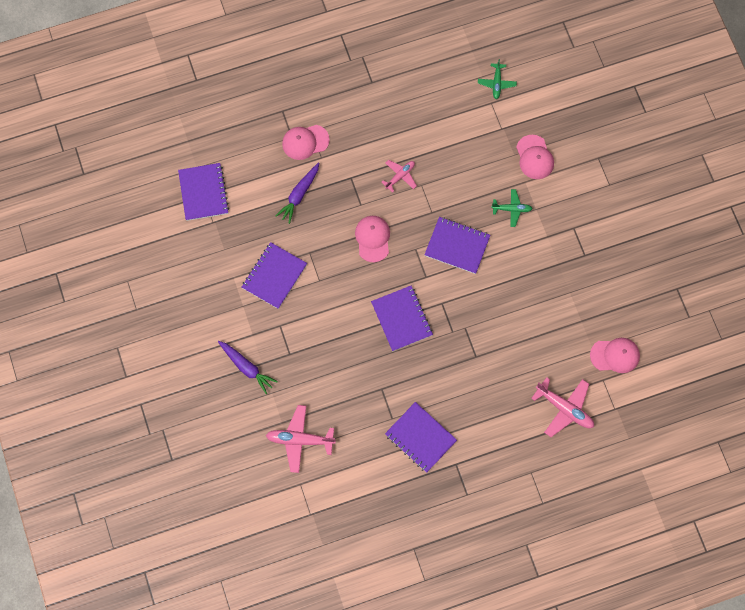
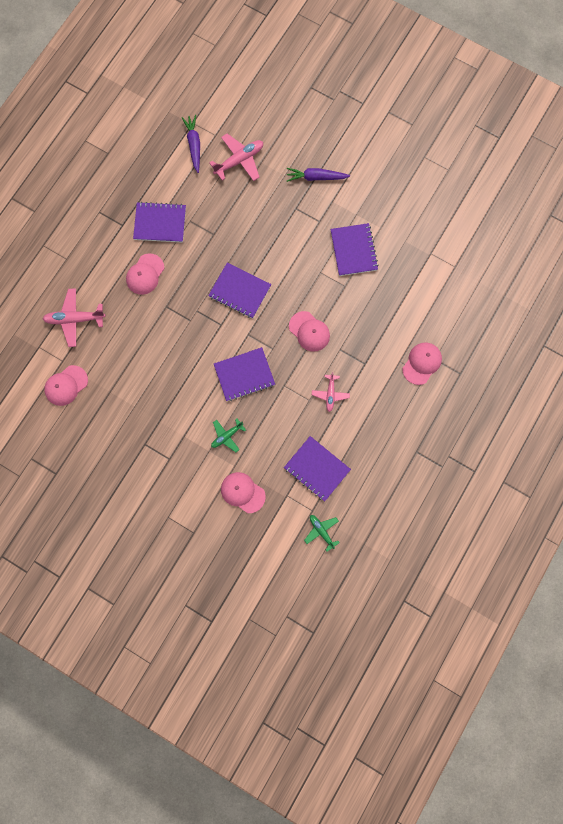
camera: 140 degrees right, 5 degrees up
purple notebook [178,163,229,221] -> purple notebook moved to [284,436,351,501]
purple carrot [276,162,319,224] -> purple carrot moved to [182,115,200,173]
none -> pink cap [126,253,165,295]

